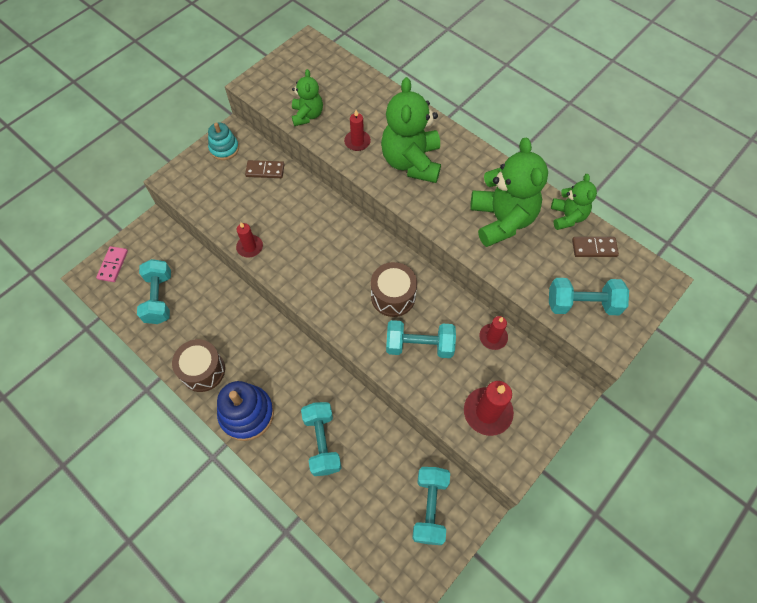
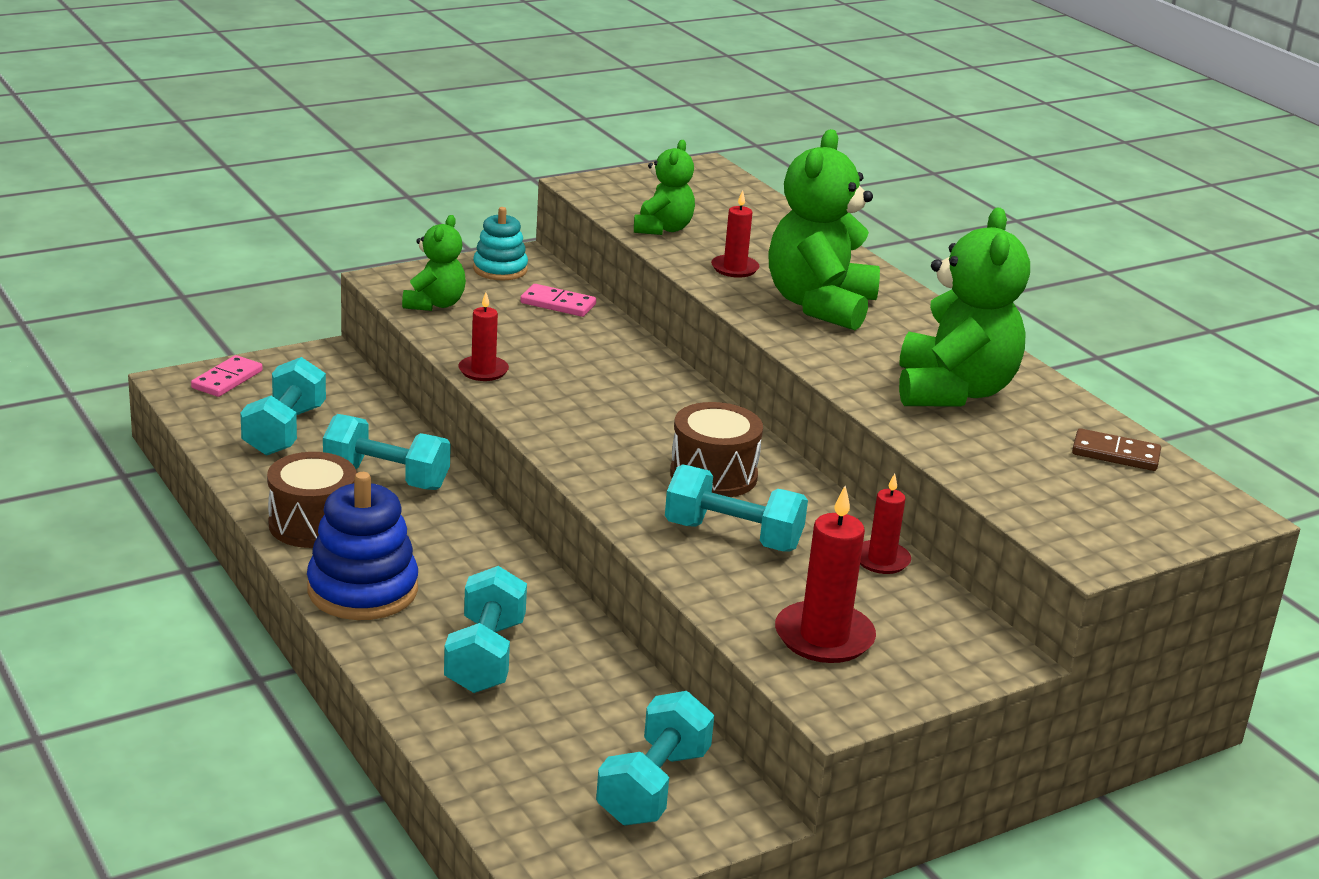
camera: 15 degrees right, 35 degrees down
brown domino [245,160,284,178] -> pink domino [520,284,596,317]
turquoise dumbbell [549,278,629,315] -> turquoise dumbbell moved to [323,414,451,490]
green teddy bear [551,174,597,230] -> green teddy bear moved to [402,215,466,311]

